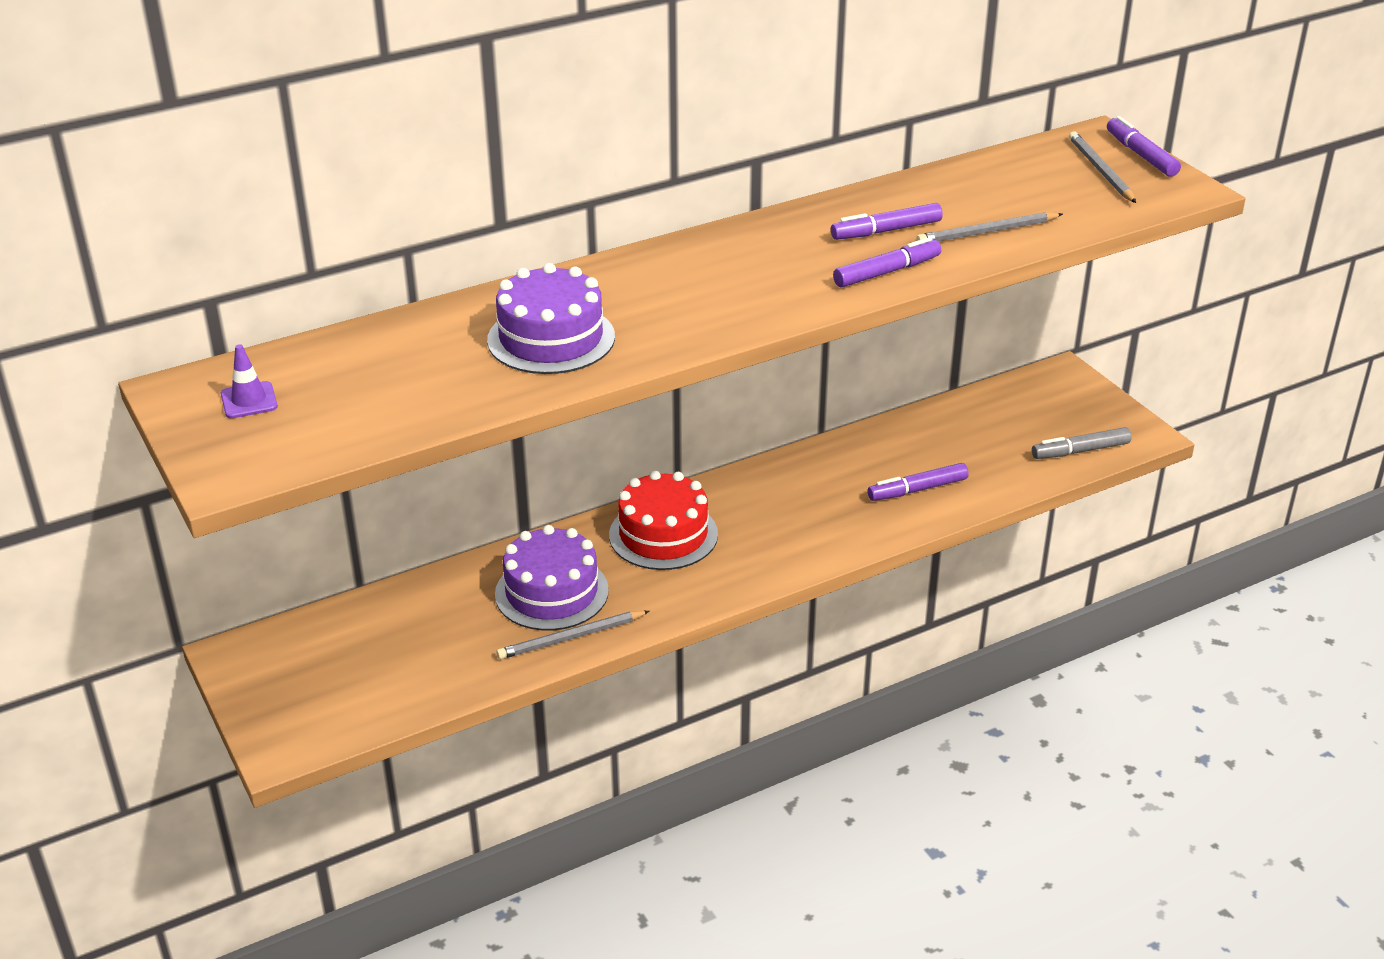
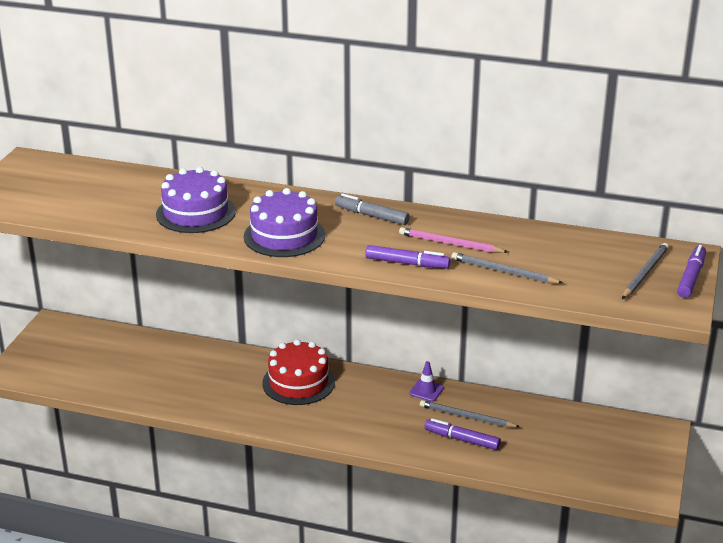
camera: 45 degrees right, 5 degrees down
purple traffic cone [221,344,278,418] -> purple traffic cone moved to [409,361,444,402]
purple cake [495,525,609,631] -> purple cake moved to [244,188,325,257]
grey pencil [496,611,650,659] -> grey pencil moved to [420,400,520,428]
purple marker [831,203,943,240] -> pink pencil [399,227,508,253]
grey marker [1032,427,1132,459] -> grey marker moved to [335,193,410,225]

